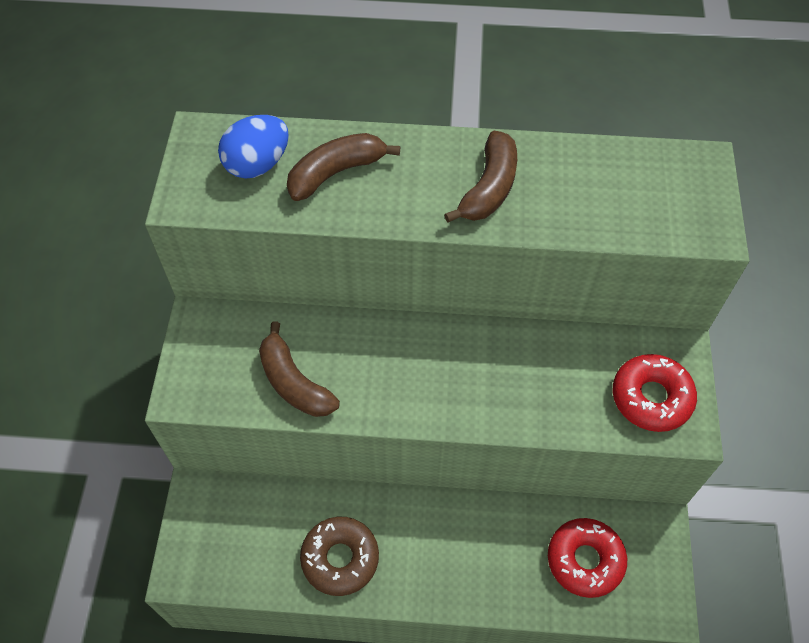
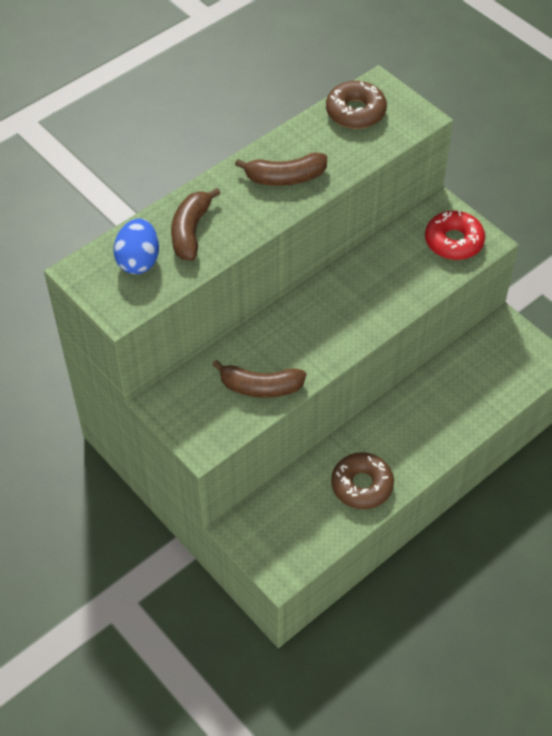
camera: 45 degrees left, 5 degrees down
brown banana [444,131,517,223] -> brown banana turned 105 degrees clockwise [235,152,327,186]
red donut [548,518,627,598] -> none
none -> brown donut [326,81,387,129]

